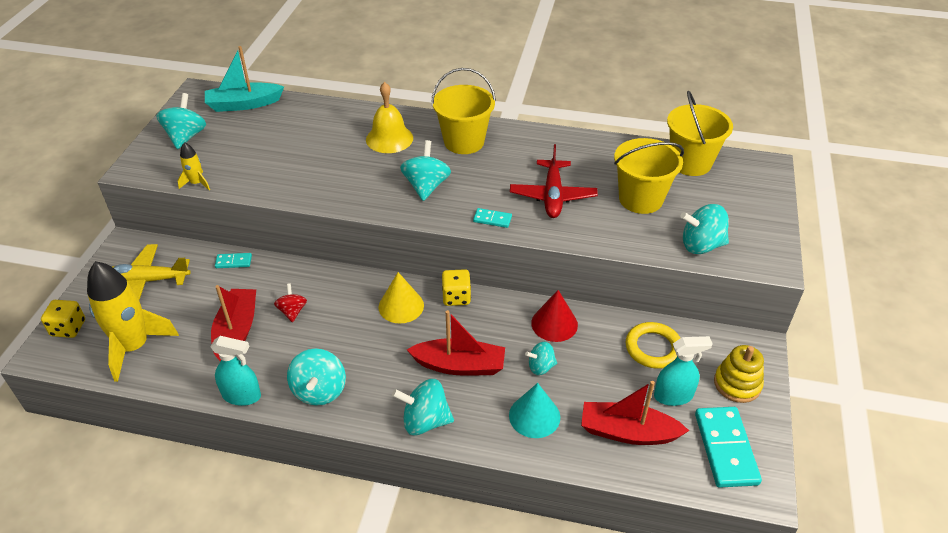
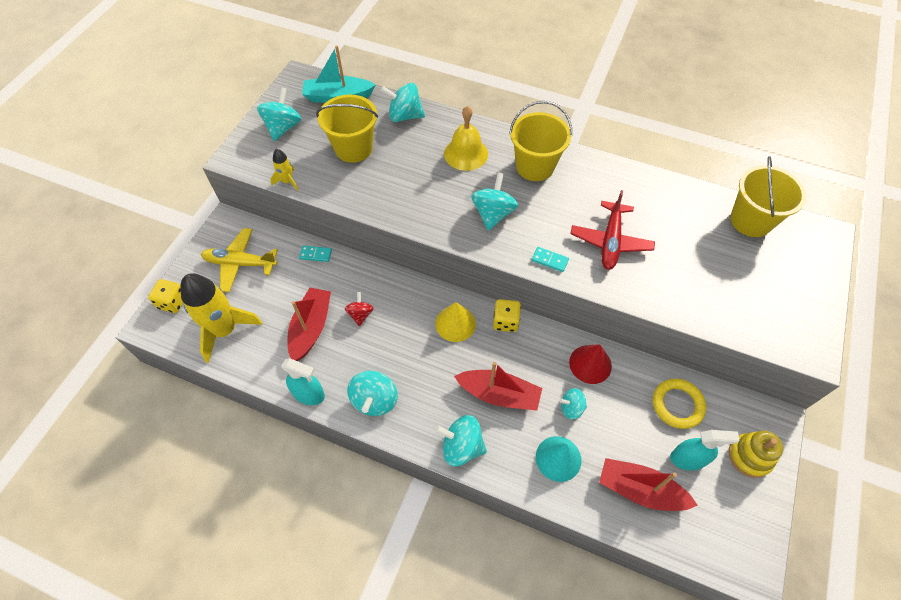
camera: 10 degrees right, 15 degrees up
yellow bucket [614,138,684,214] -> yellow bucket moved to [316,95,378,163]
turquoise spinning top [680,204,729,254] -> turquoise spinning top moved to [380,83,425,122]
turquoise domino [695,407,762,488] -> none

